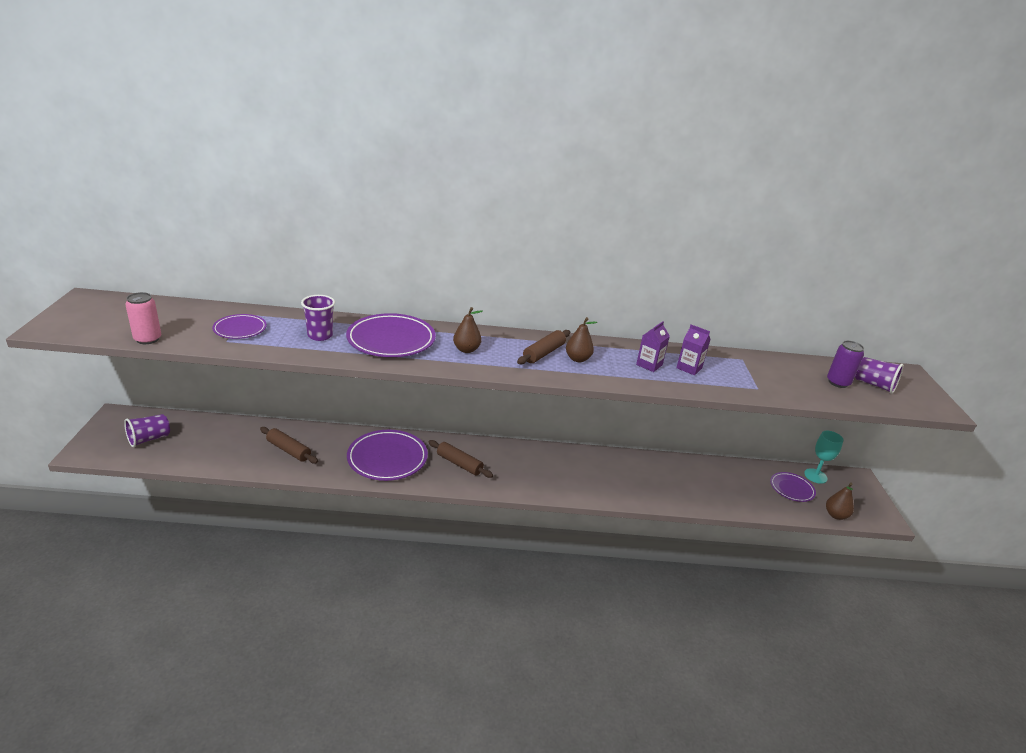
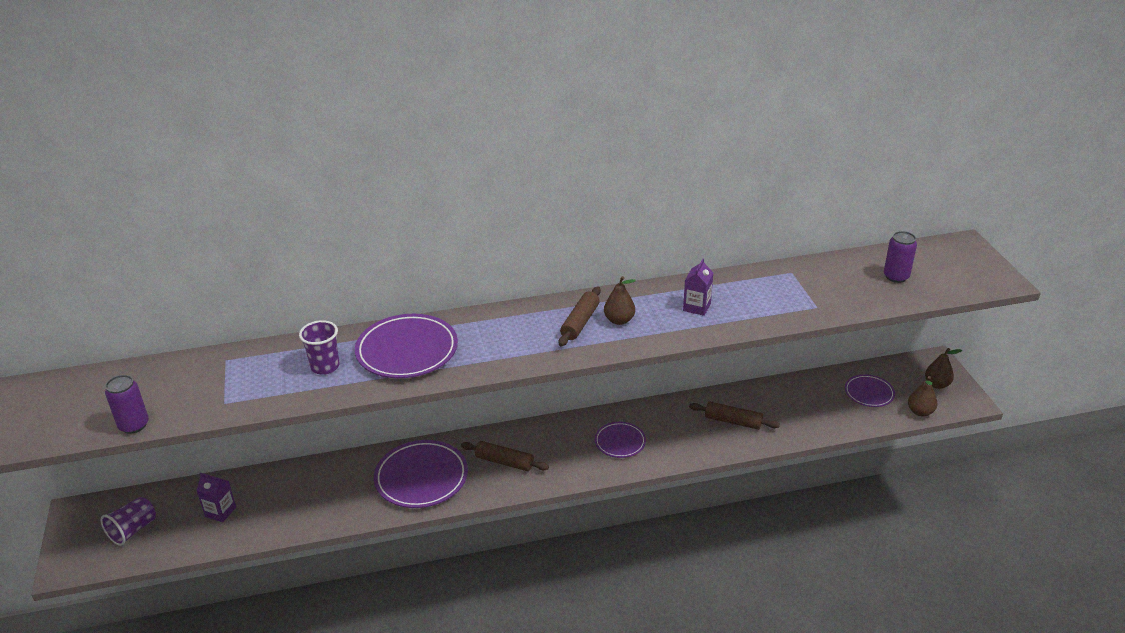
camera: 10 degrees left, 5 degrees up
pink can [125,292,161,344] -> purple can [105,375,149,434]
purple plate [212,314,267,339] -> purple plate moved to [595,422,646,458]
brown rolling pin [260,427,318,464] -> brown rolling pin moved to [689,402,780,430]
brown pear [453,307,483,353] -> brown pear moved to [925,348,962,389]
purple carton [677,324,711,375] -> purple carton moved to [196,473,236,522]
turquoise goblet [804,431,844,484] -> none
purple cup [855,357,904,394] -> none

